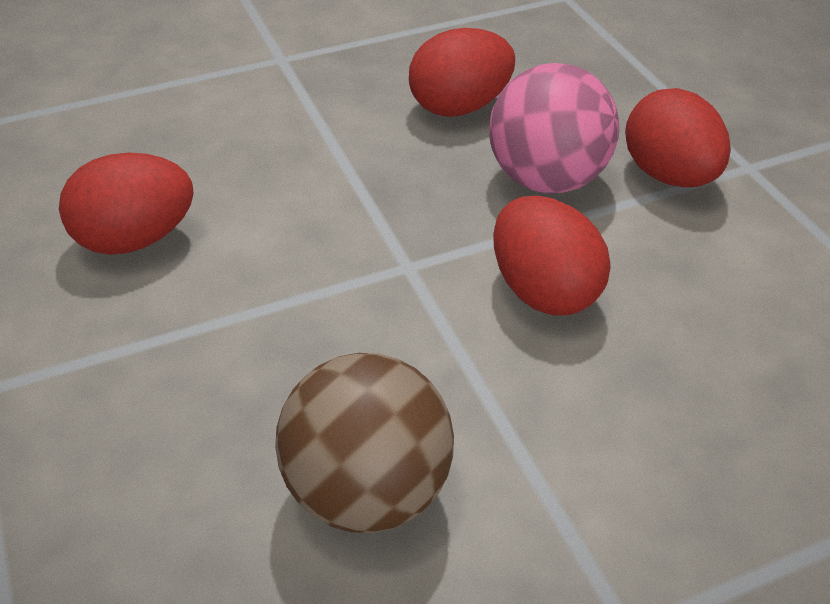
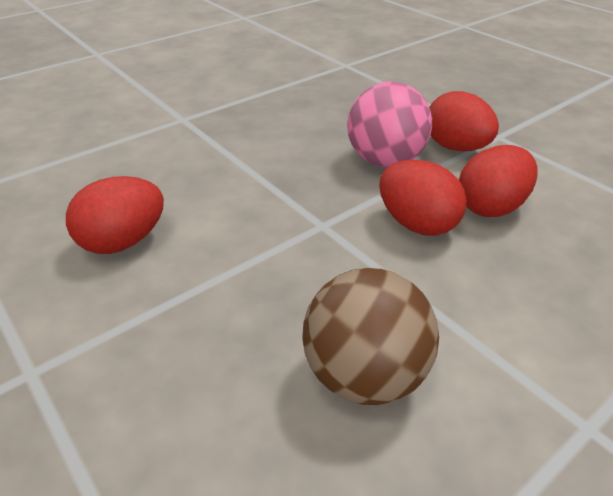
camera: 15 degrees left, 5 degrees down
red egg [409,28,515,117] -> red egg moved to [459,145,538,217]

